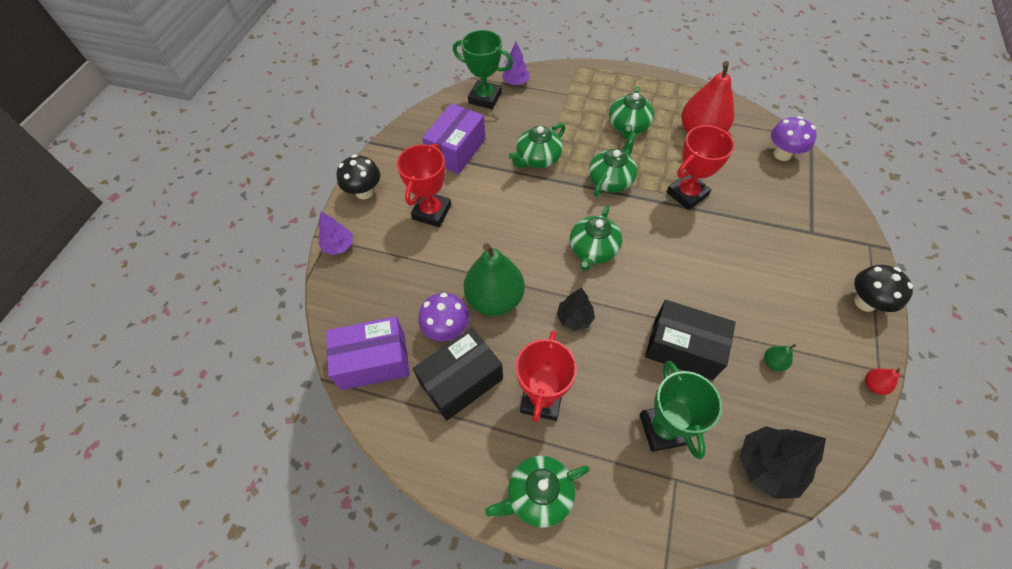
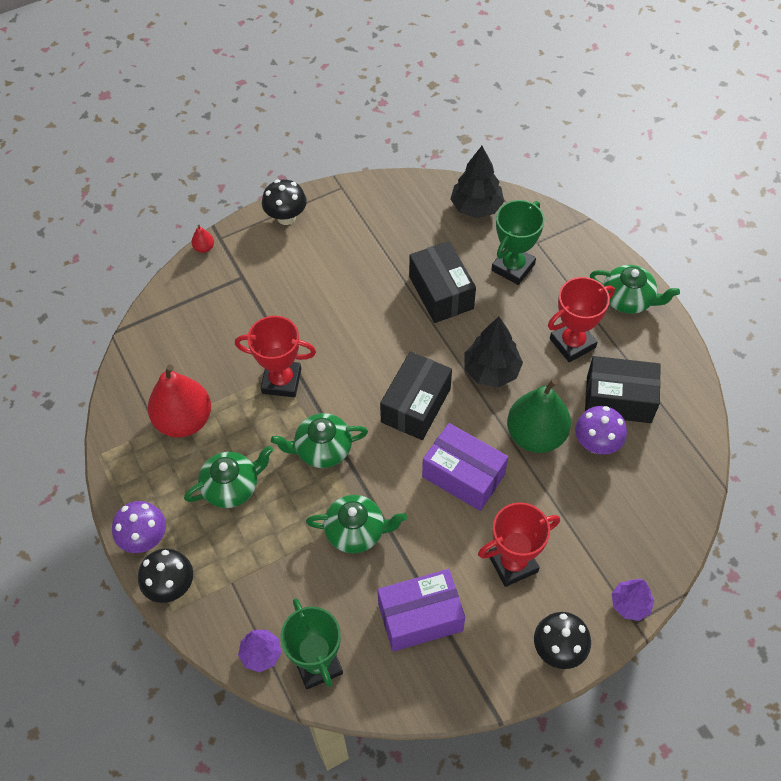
camera: 135 degrees left, 0 degrees up
purple box [326,316,410,390] -> purple box moved to [422,423,508,511]
black tree [557,288,595,331] -> black tree [465,317,523,387], size x1.57
green teapot [570,205,622,271] -> black box [380,351,452,440]
green pear [764,344,797,371] -> none
purple mushroom [771,116,817,161] -> purple mushroom moved to [112,501,166,553]
red pear [865,367,901,395] -> red pear moved to [191,225,214,253]
none -> black mushroom [138,549,193,603]

